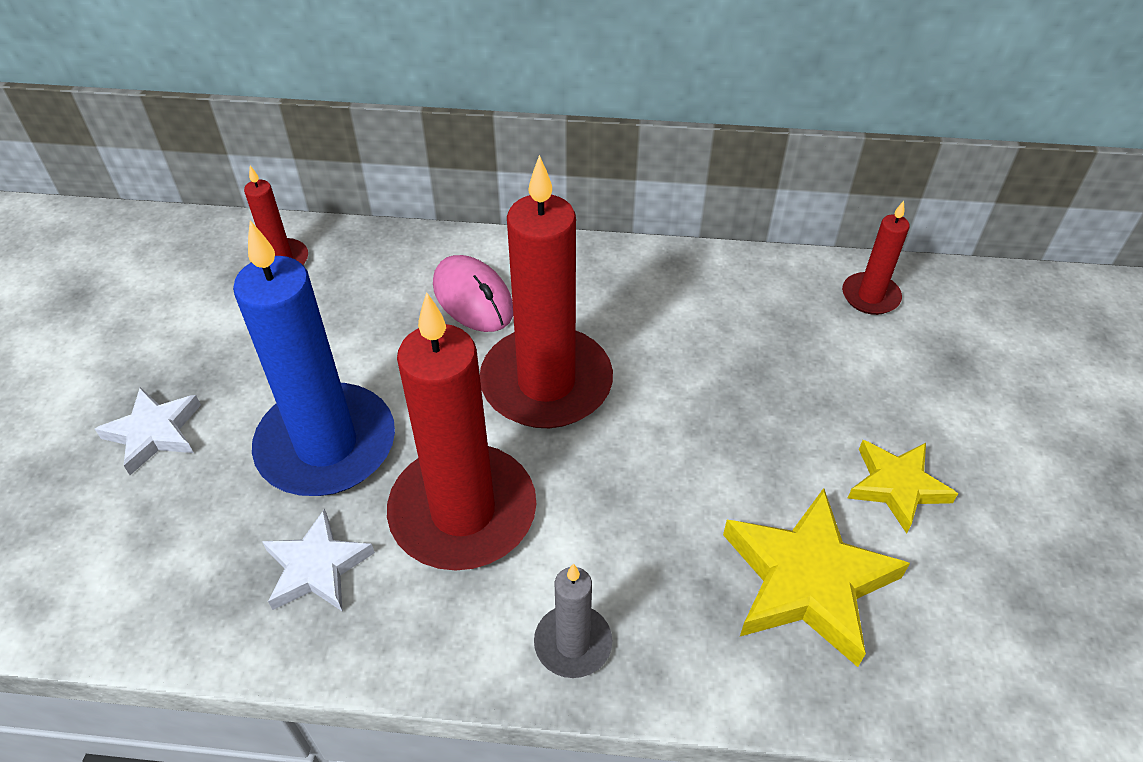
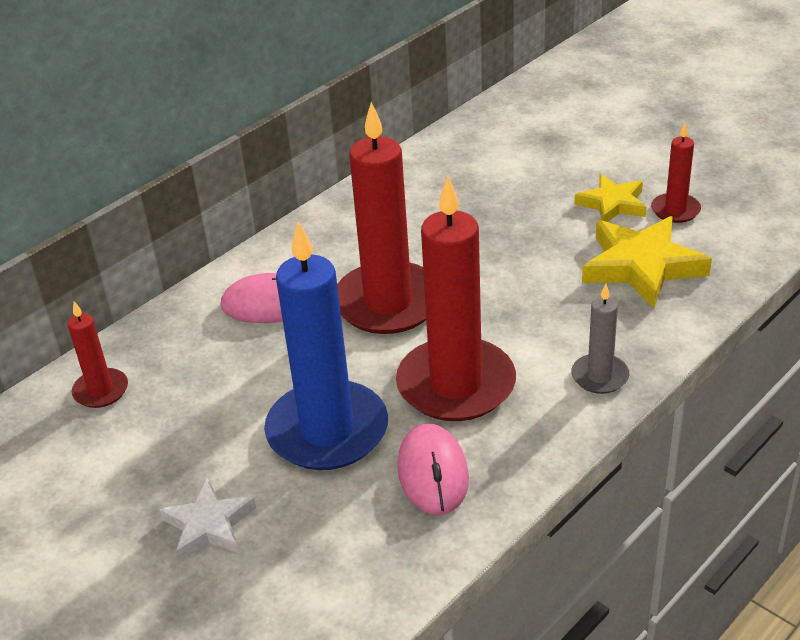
camera: 50 degrees left, 10 degrees down
white star [262,509,375,612] -> pink mouse [397,423,469,515]
red candle [842,201,910,315] -> red candle moved to [651,123,701,223]

